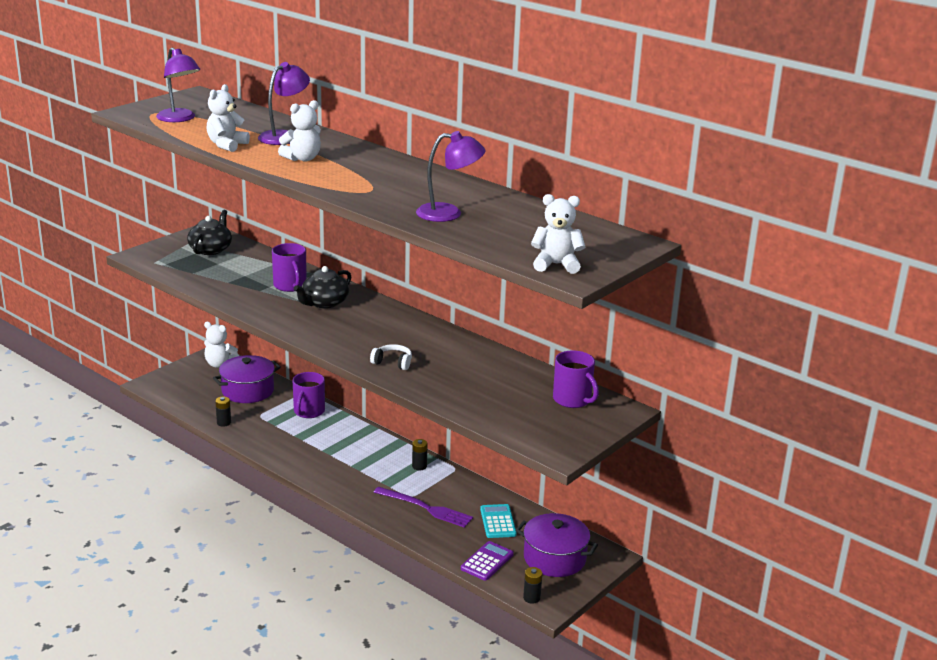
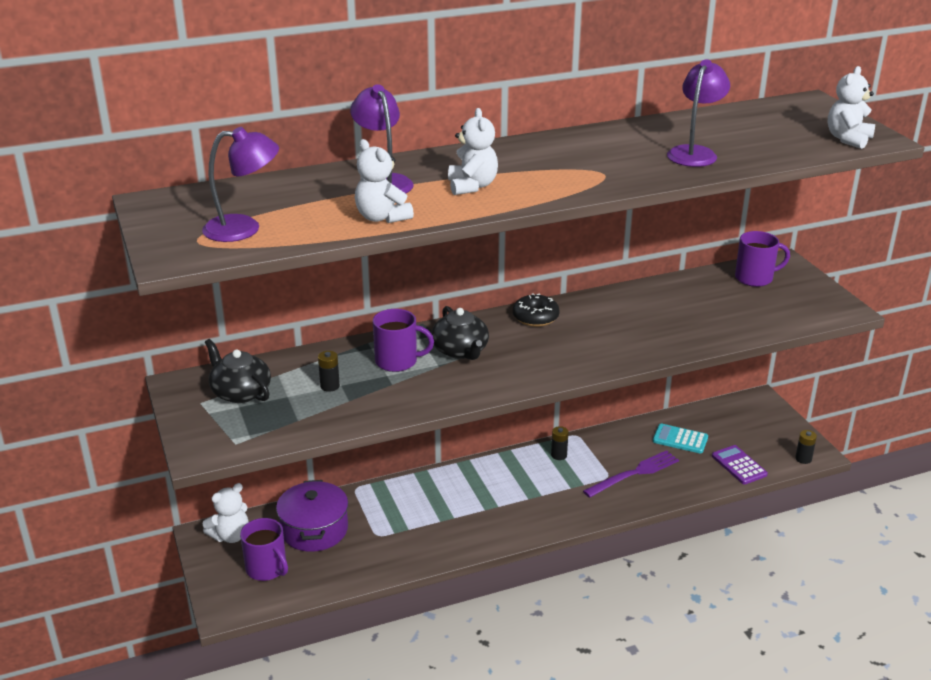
camera: 60 degrees left, 5 degrees up
black battery [215,396,231,427] -> black battery moved to [318,351,340,392]
purple mug [293,372,325,418] -> purple mug moved to [240,518,288,581]
white headphones [370,344,412,370] -> none
purple pot [516,513,598,577] -> none
none -> black donut [513,293,560,327]

